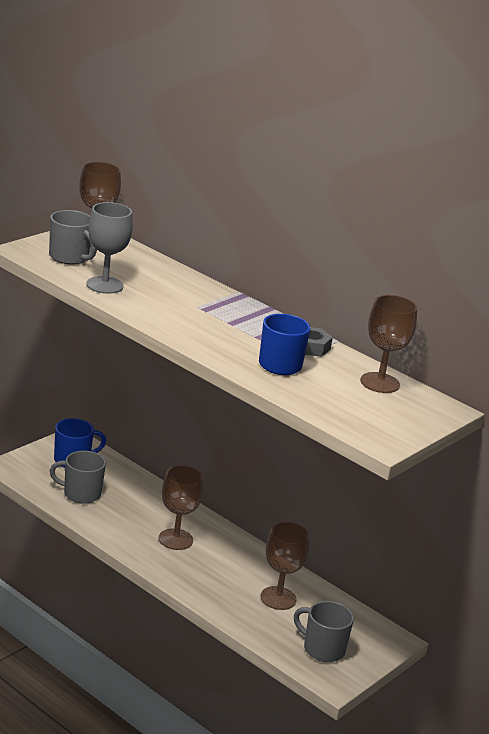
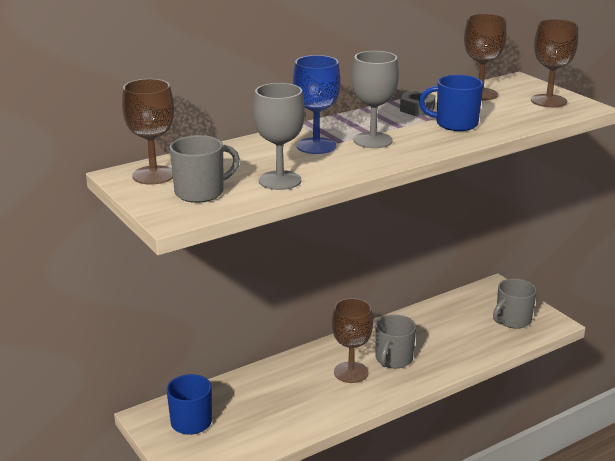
camera: 70 degrees left, 0 degrees up
grey mug [50,451,106,504] -> grey mug moved to [376,315,416,368]
brown goblet [261,521,309,610] -> brown goblet moved to [531,19,578,108]
none -> blue goblet [293,55,341,154]
none -> grey goblet [352,51,399,148]

